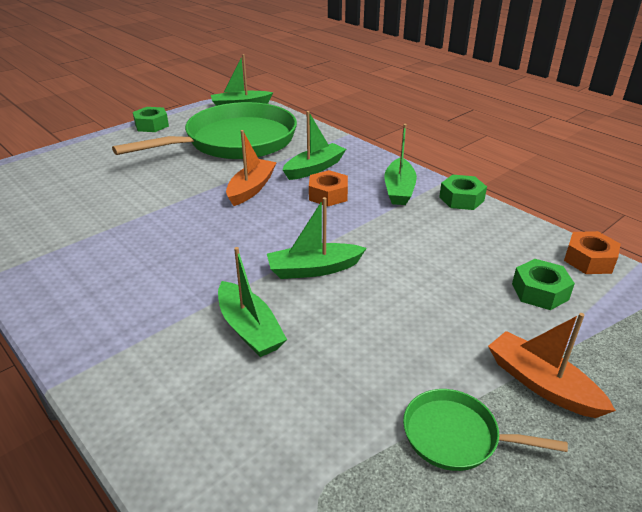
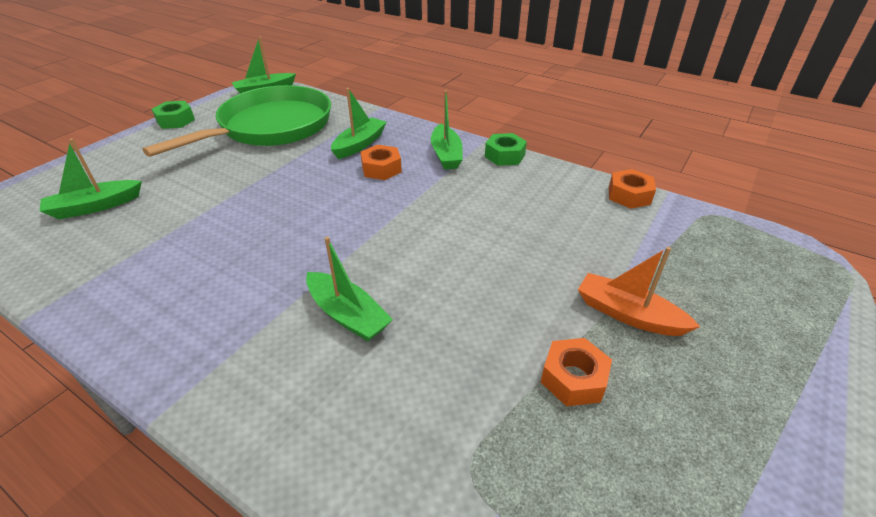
camera: 15 degrees left, 5 degrees up
orange boat [226,130,277,206] -> none
green boat [267,197,367,279] -> green boat moved to [40,138,142,219]
green pan [403,389,568,471] -> orange nut [541,338,612,406]
green nut [512,259,575,310] -> none

